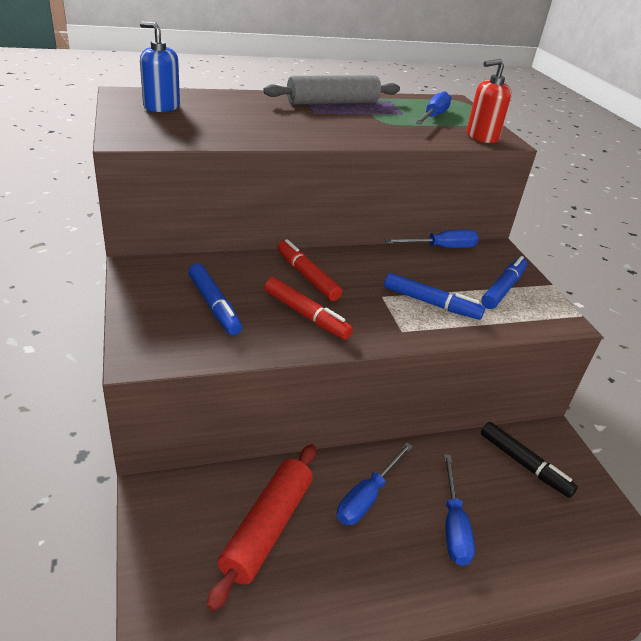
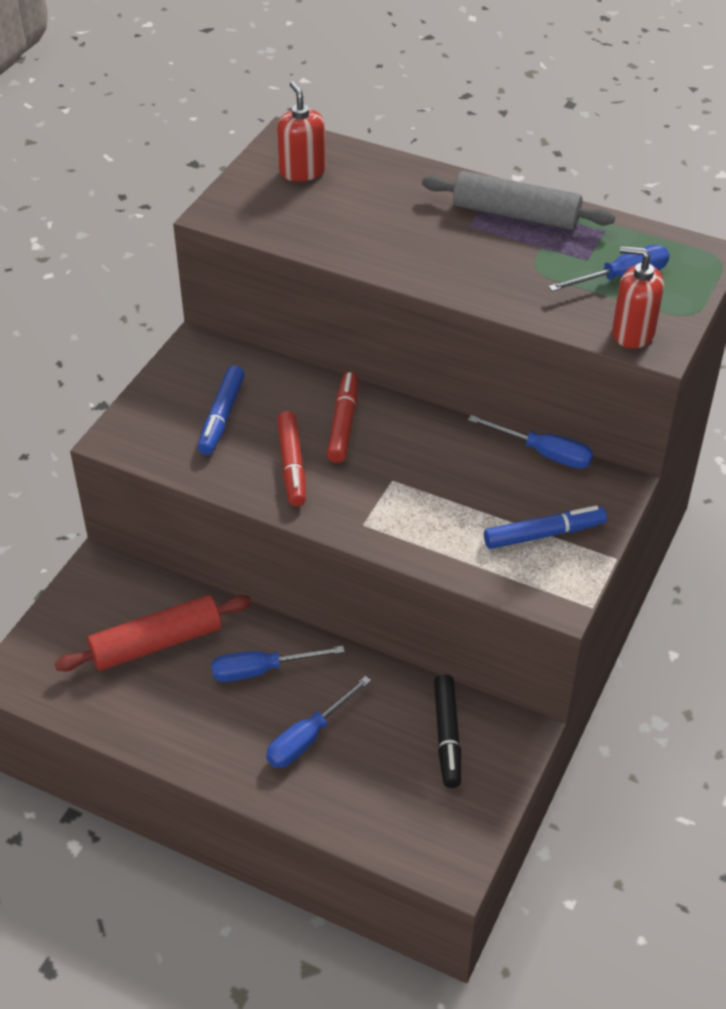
camera: 45 degrees right, 10 degrees up
blue soap dispenser [140,22,180,112] -> red soap dispenser [277,81,326,181]
blue marker [384,273,485,320] -> none

